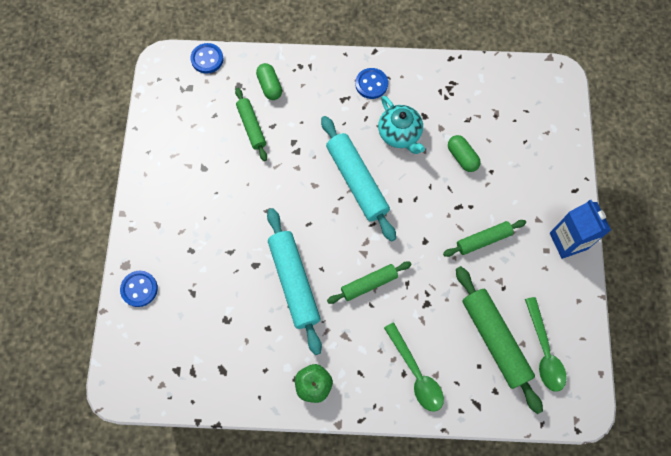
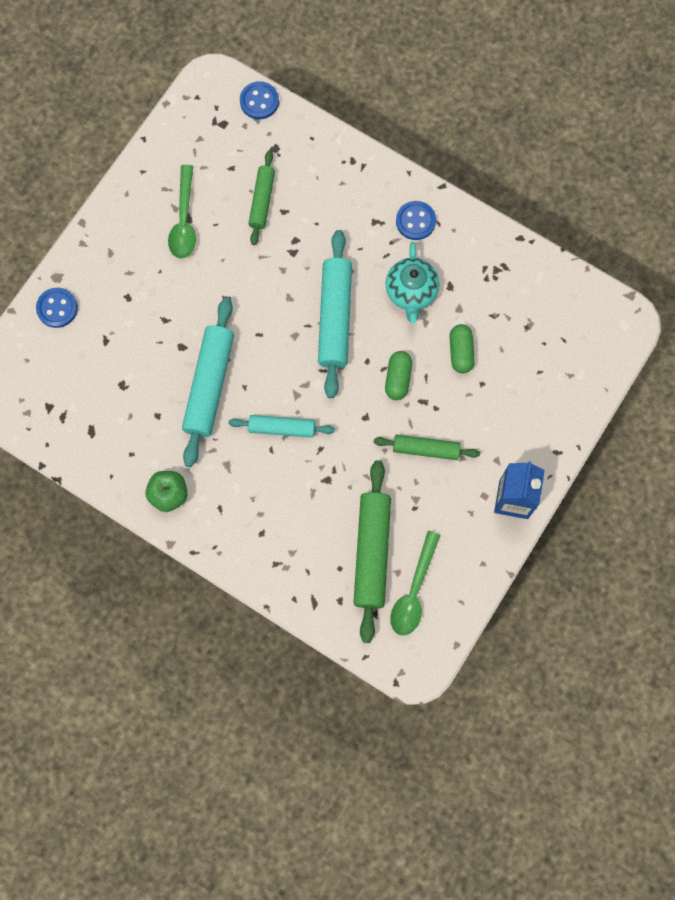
camera: 30 degrees right, 5 degrees up
green capsule [256,63,282,100] -> green capsule moved to [385,351,412,400]
green rolling pin [327,262,412,304] -> turquoise rolling pin [229,415,335,438]
green spoon [384,322,444,412] -> green spoon moved to [168,165,196,259]

